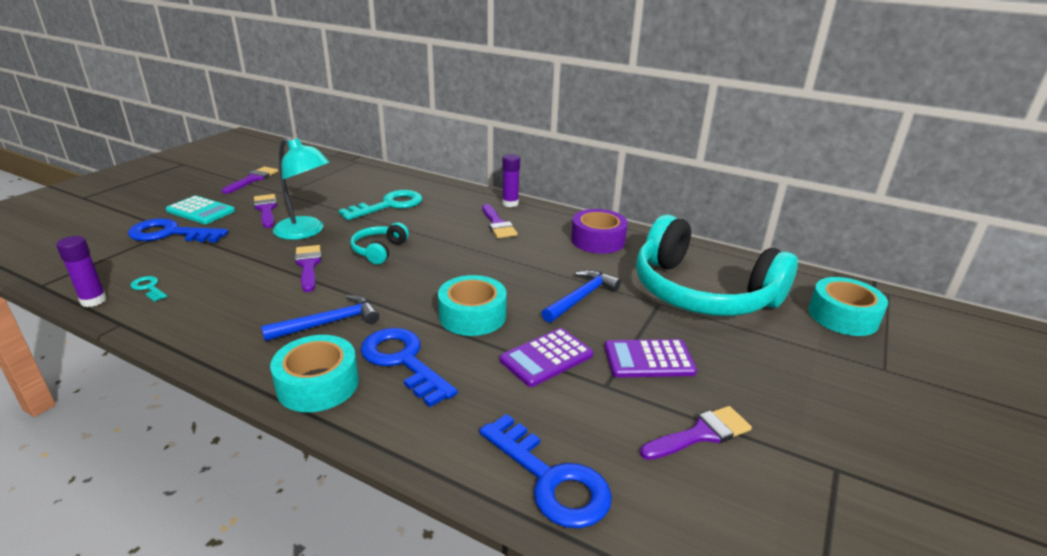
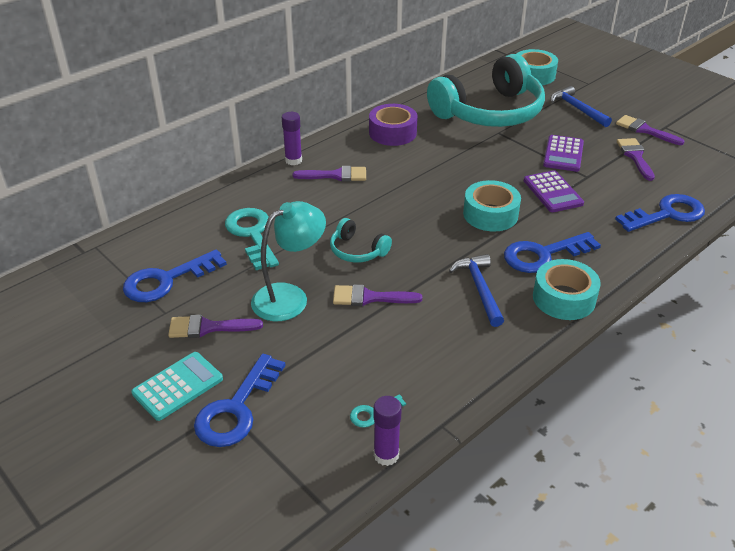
camera: 70 degrees left, 10 degrees up
purple brush [222,167,278,194] -> purple brush moved to [616,115,685,145]
blue hammer [542,270,621,323] -> blue hammer moved to [551,86,612,127]
none -> blue key [123,249,227,302]

